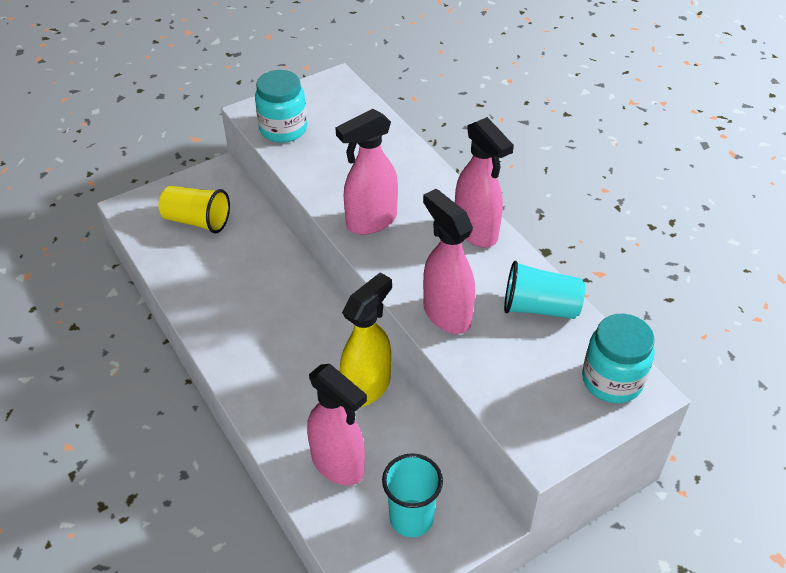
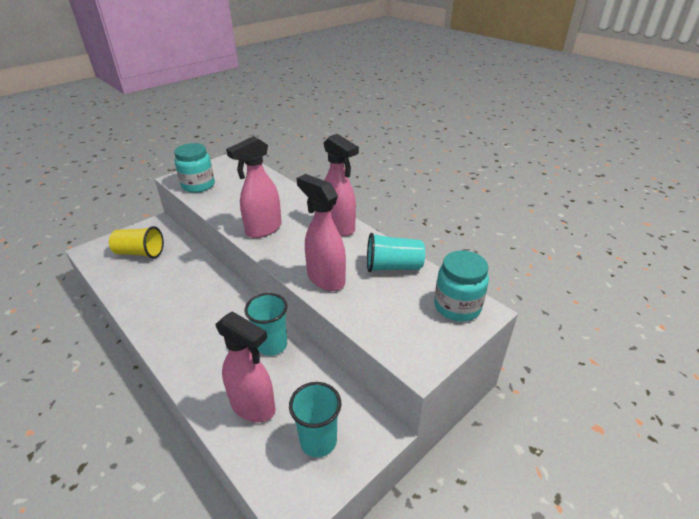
camera: 10 degrees left, 10 degrees down
yellow spray bottle [340,272,392,407] -> turquoise cup [245,293,287,356]

